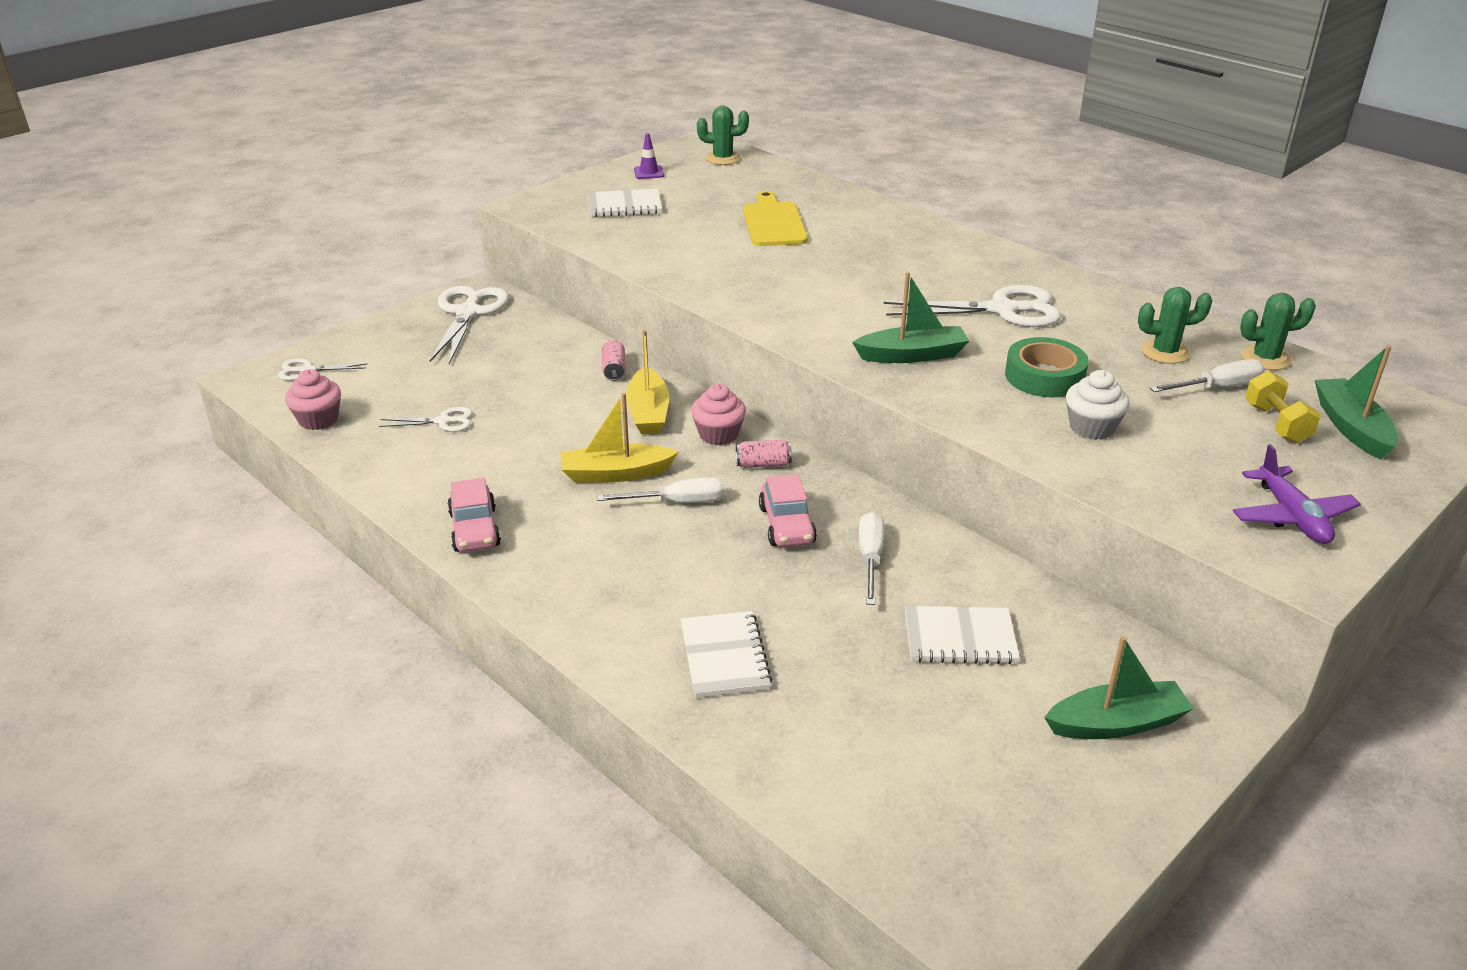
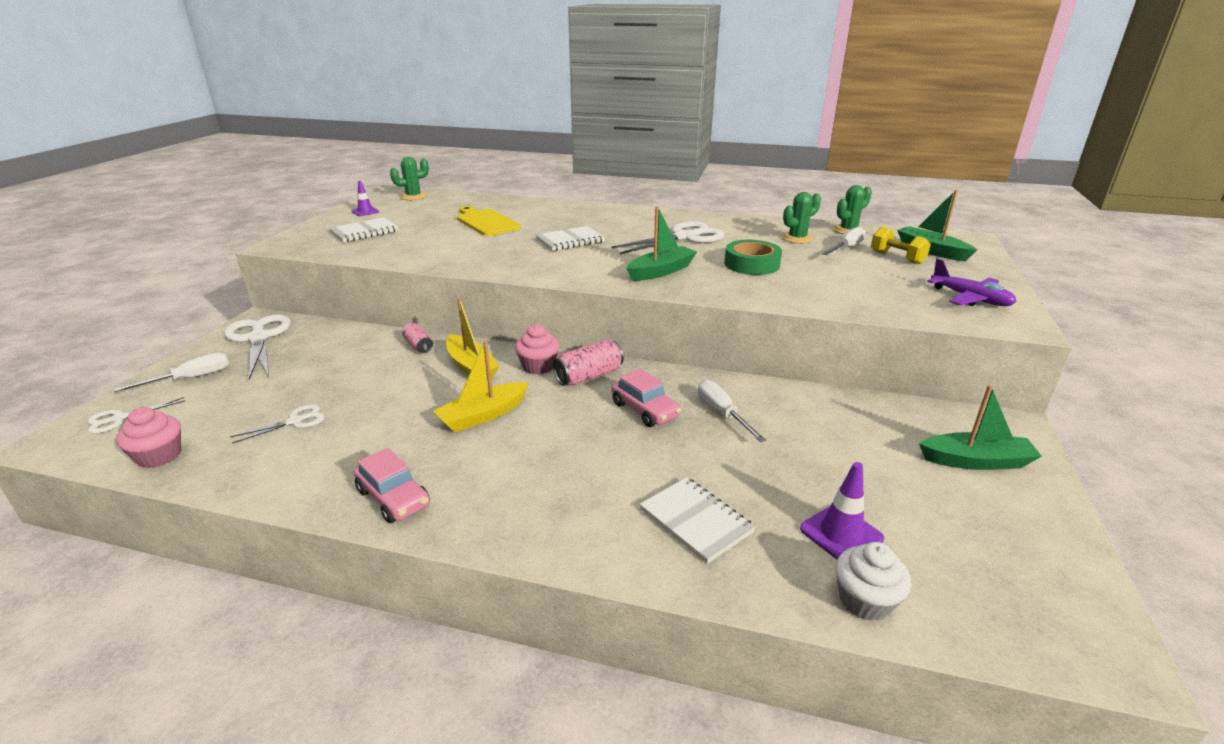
camera: 30 degrees left, 5 degrees down
white screwdriver [597,477,725,503] -> white screwdriver moved to [114,353,229,392]
pink can [736,440,792,468] -> pink can [553,339,624,386], size x1.56
white notebook [905,606,1020,664] -> white notebook moved to [536,226,605,251]
green boat [1044,636,1194,739] -> green boat turned 45 degrees clockwise [919,385,1042,470]
white cupcake [1066,370,1130,440] -> white cupcake moved to [836,542,911,621]
none -> purple traffic cone [800,462,884,559]

